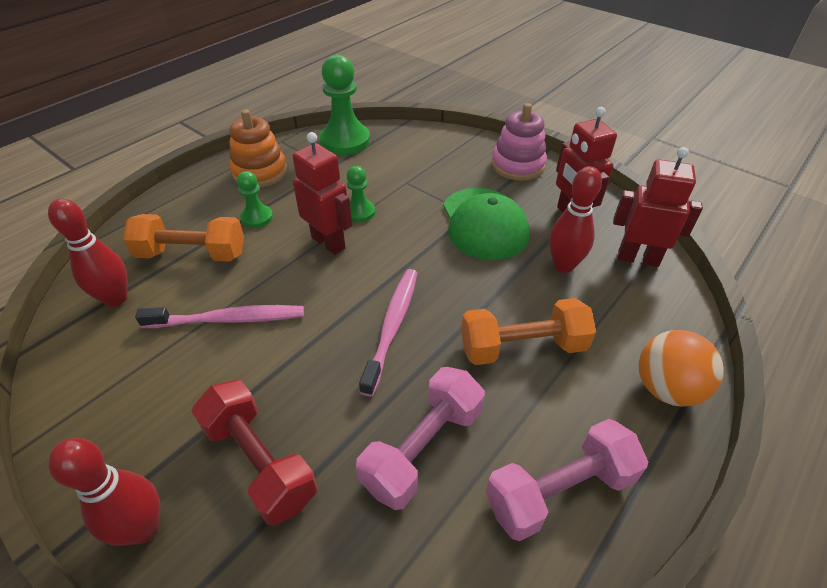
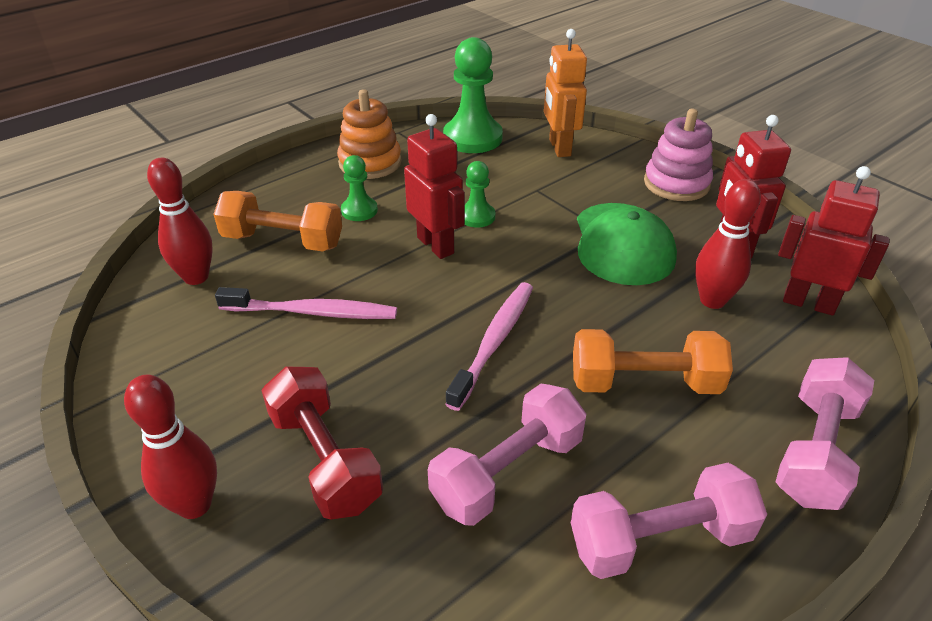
camera: 10 degrees right, 5 degrees down
orange ball [639,330,724,407] -> pink dumbbell [776,357,874,510]
none -> orange robot [544,29,587,157]

